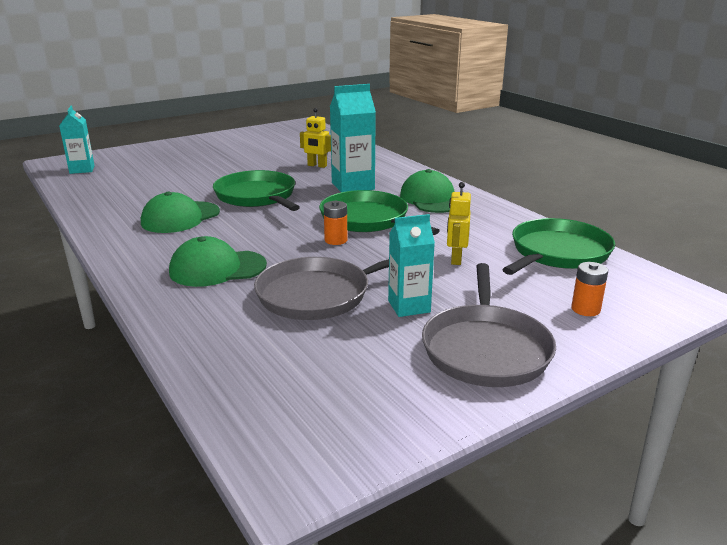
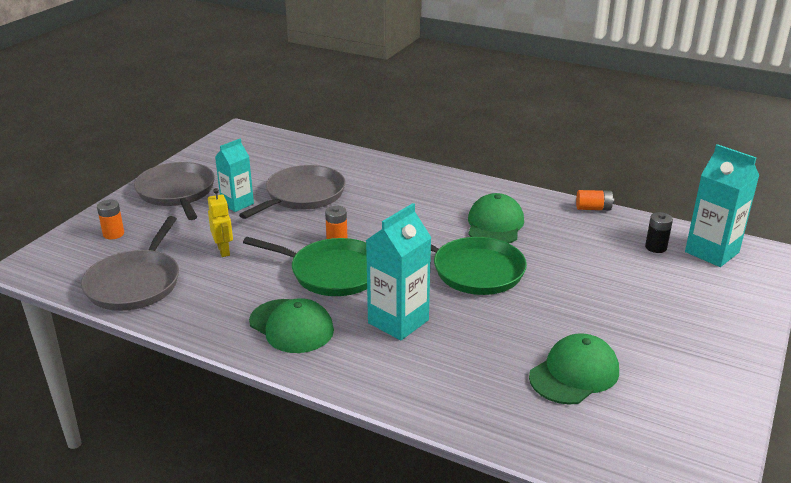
camera: 150 degrees right, 5 degrees up
turquoise carton [59,106,95,174] -> turquoise carton [685,144,759,267], size x1.51
green cap [169,236,267,287] -> green cap moved to [529,333,619,405]
yellow robot [300,108,331,168] -> none
green pan [502,218,615,275] -> grey pan [81,216,179,311]
none -> orange battery [576,190,614,210]
none -> black battery [645,212,673,253]

